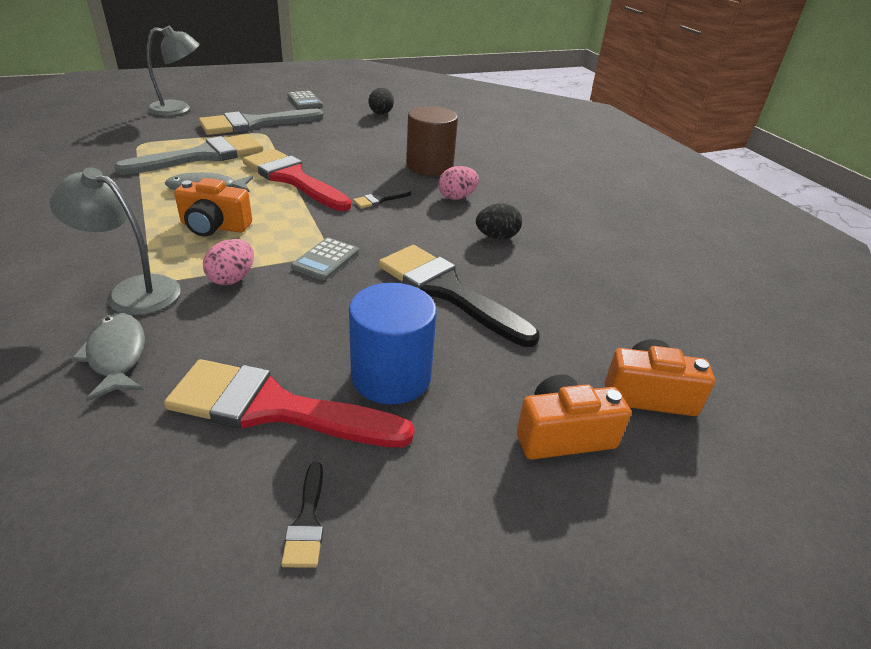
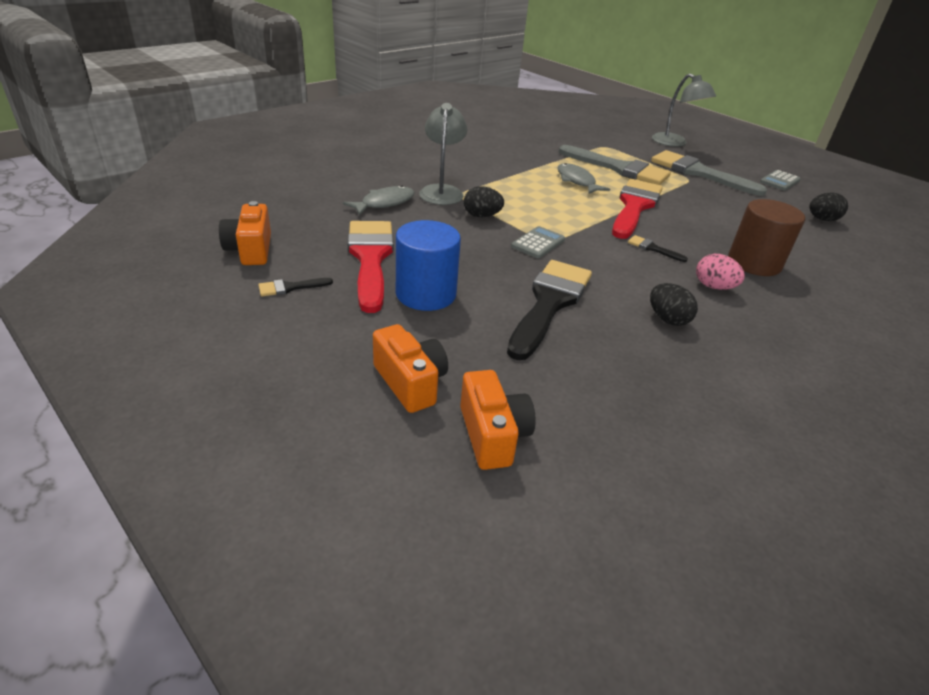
camera: 70 degrees right, 0 degrees up
orange camera [174,178,252,237] -> orange camera moved to [219,201,271,265]
pink egg [203,239,254,285] -> black egg [464,186,504,217]
grey calculator [291,237,359,280] -> grey calculator turned 120 degrees clockwise [511,226,565,258]

